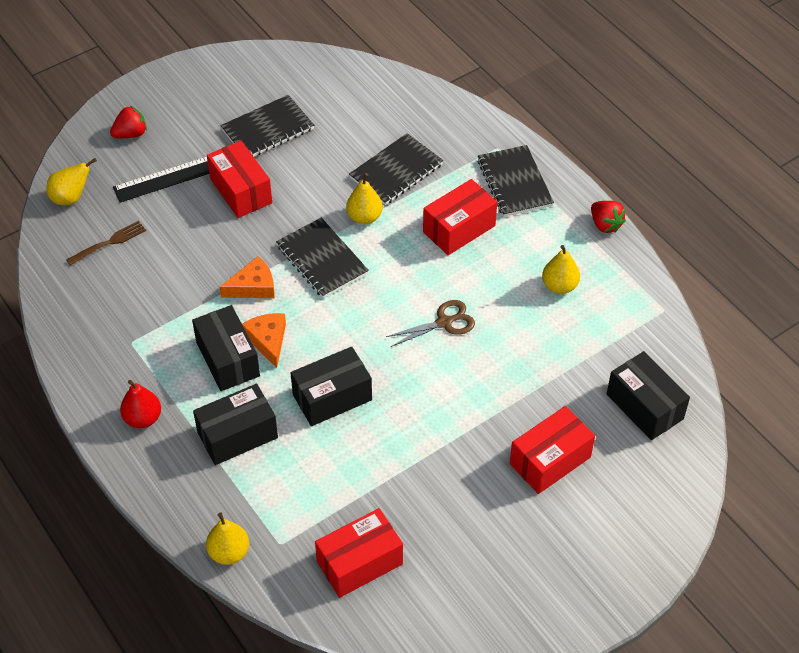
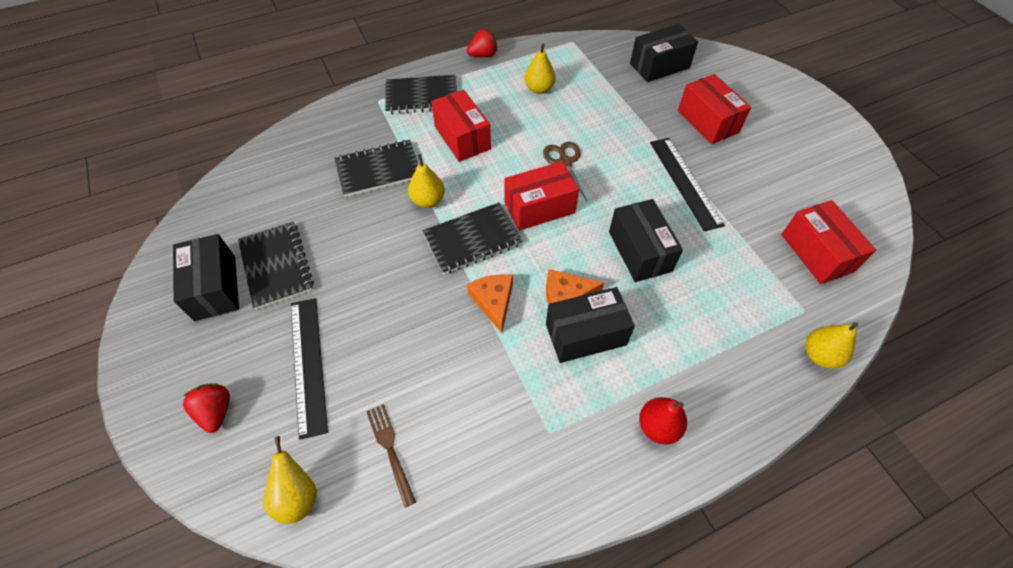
camera: 80 degrees left, 5 degrees up
black box [193,384,278,465] -> black box moved to [173,234,239,321]
red box [207,141,272,218] -> red box moved to [505,161,579,230]
black notebook [349,133,443,205] -> black notebook turned 75 degrees counterclockwise [334,140,418,197]
none -> black ruler [650,138,725,231]

